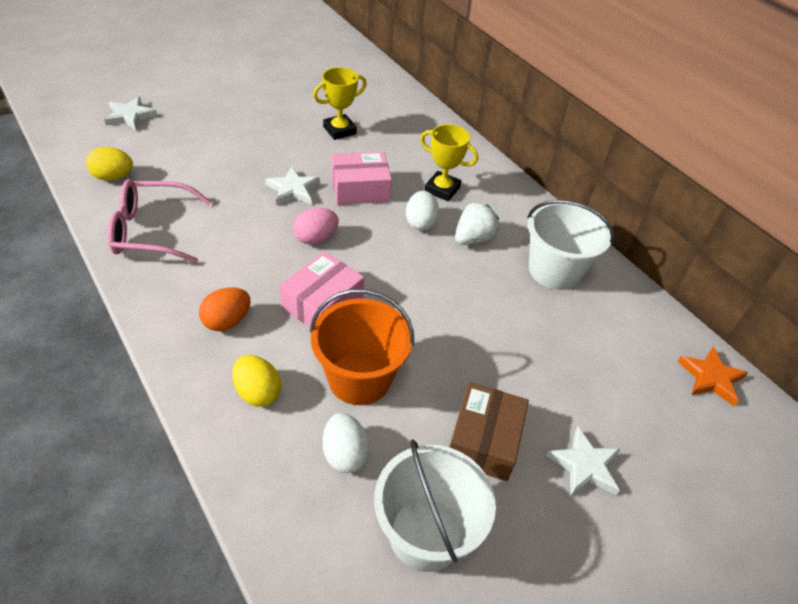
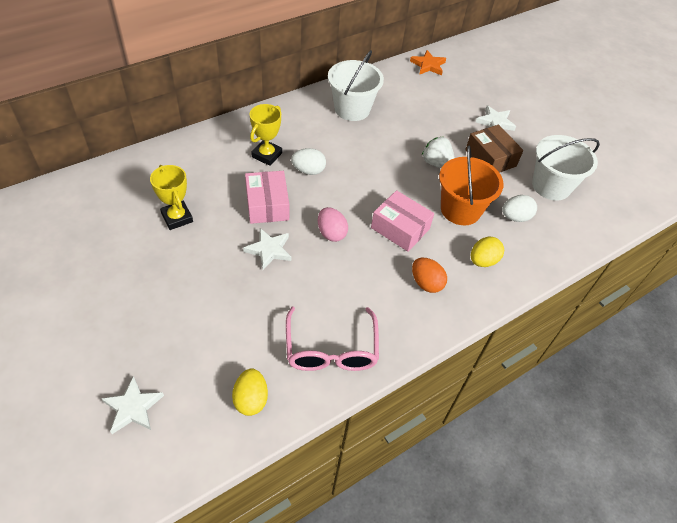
camera: 90 degrees left, 5 degrees up
brown box [449,382,529,481] -> brown box turned 45 degrees clockwise [465,125,523,173]
white strawberry [455,202,499,245] -> white strawberry moved to [422,137,455,168]

